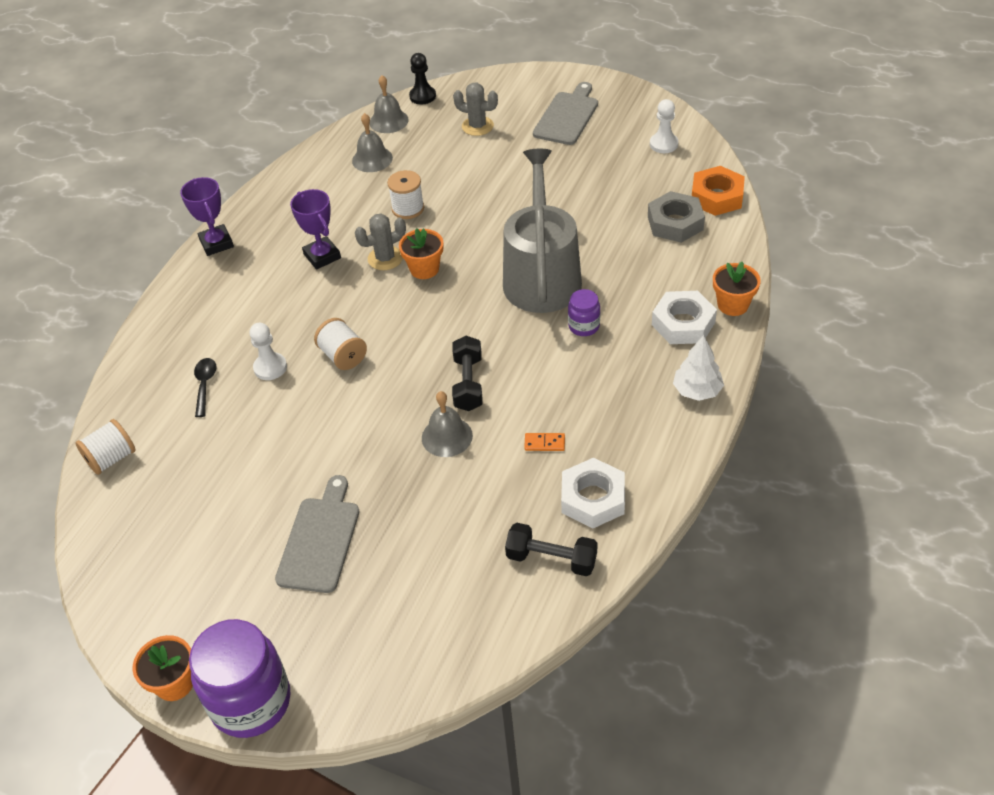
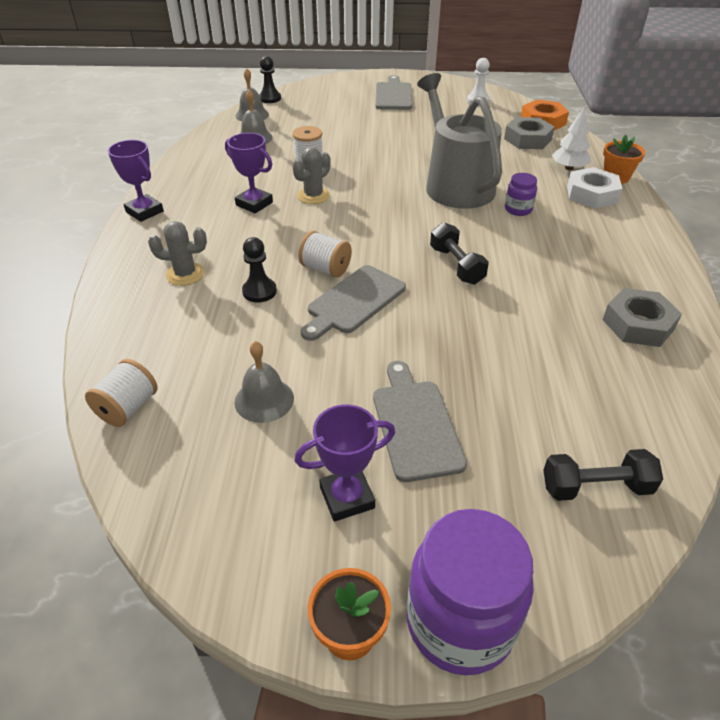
camera: 25 degrees left, 5 degrees down
black spoon [194,358,216,417] -> none
white pawn [250,323,287,380] -> black pawn [242,237,277,302]
orange flower pot [399,228,444,279] -> none
grey bell [422,391,473,457] -> grey bell moved to [235,341,294,423]
grey cactus [453,83,498,136] -> grey cactus moved to [148,221,207,286]
black dumbbell [505,523,597,576] -> black dumbbell moved to [543,449,663,501]
orange domino [524,433,565,451] -> none
white nut [561,458,625,529] -> grey nut [603,288,682,347]
white tree [673,335,724,401] -> white tree moved to [552,108,591,170]
none -> purple trophy [294,404,395,522]
none -> grey cutting board [301,265,406,341]

